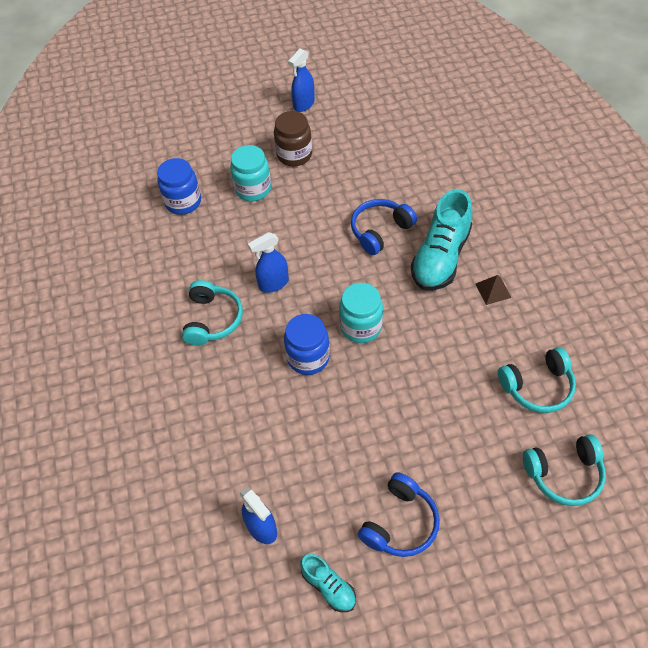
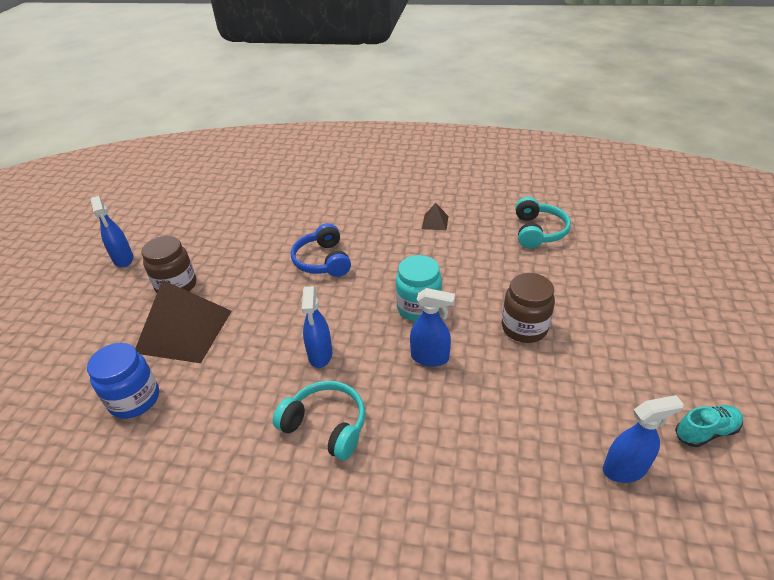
camera: 65 degrees left, 15 degrees down
turquoise jar [230,145,271,201] -> brown pyramid [135,280,232,363]
blue jar [284,314,330,375] -> blue spray bottle [410,288,455,367]
blue headphones [358,472,440,557] -> none
turquoise shoe [411,189,472,291] -> none
turquoise headphones [523,434,606,506] -> none
none -> brown jar [502,273,555,343]

